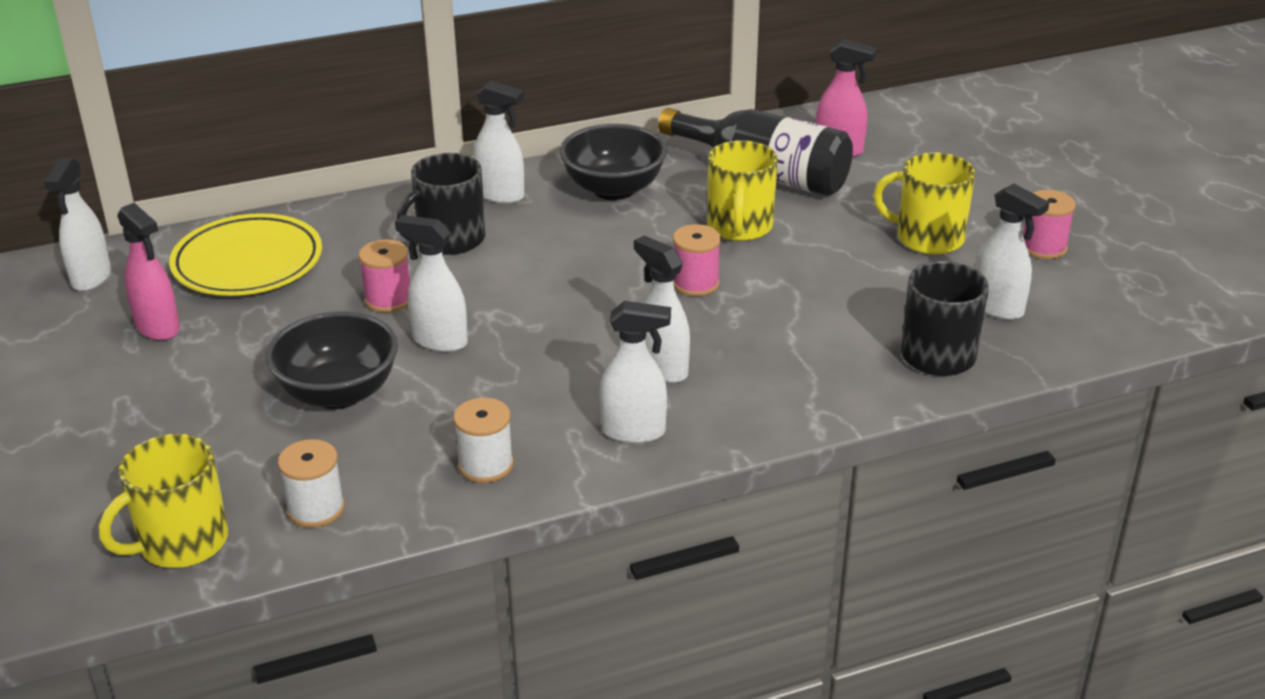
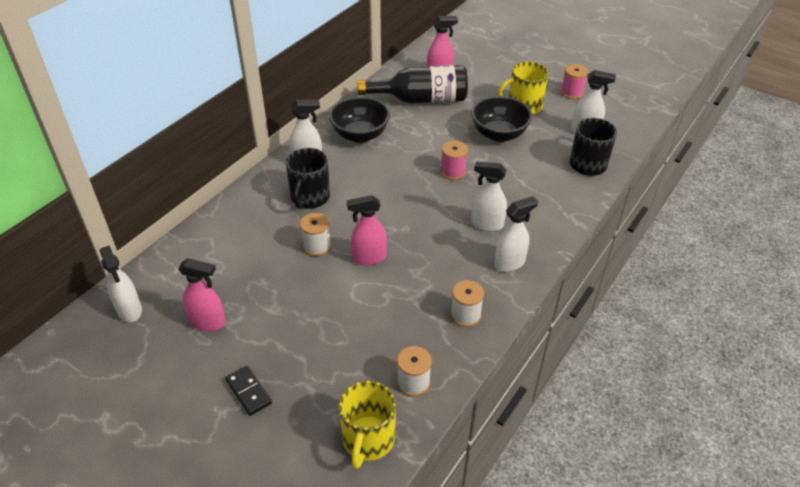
camera: 35 degrees left, 10 degrees up
yellow plate [169,213,322,296] -> none
black bowl [266,311,398,409] -> black bowl moved to [471,96,532,142]
pink spool [359,239,410,313] -> white spool [300,213,331,256]
white spray bottle [395,215,468,352] -> pink spray bottle [347,195,387,265]
yellow mug [707,140,778,241] -> none
none -> black domino [225,366,272,416]

